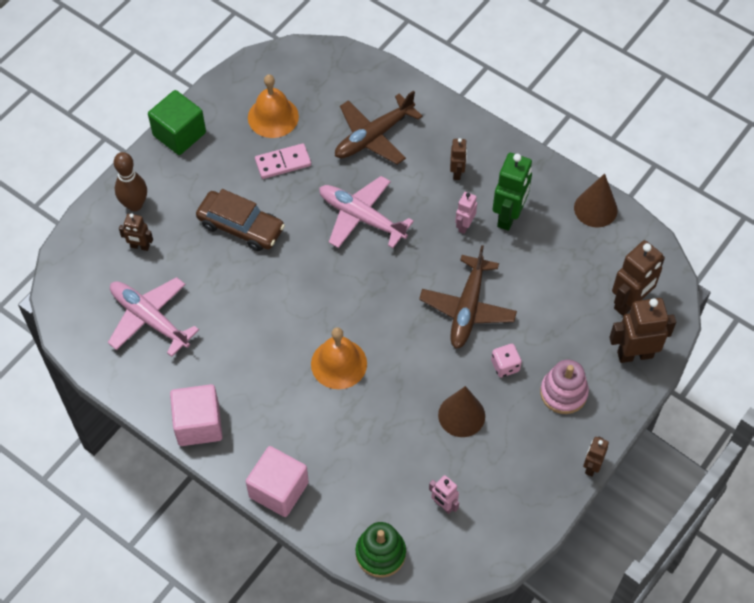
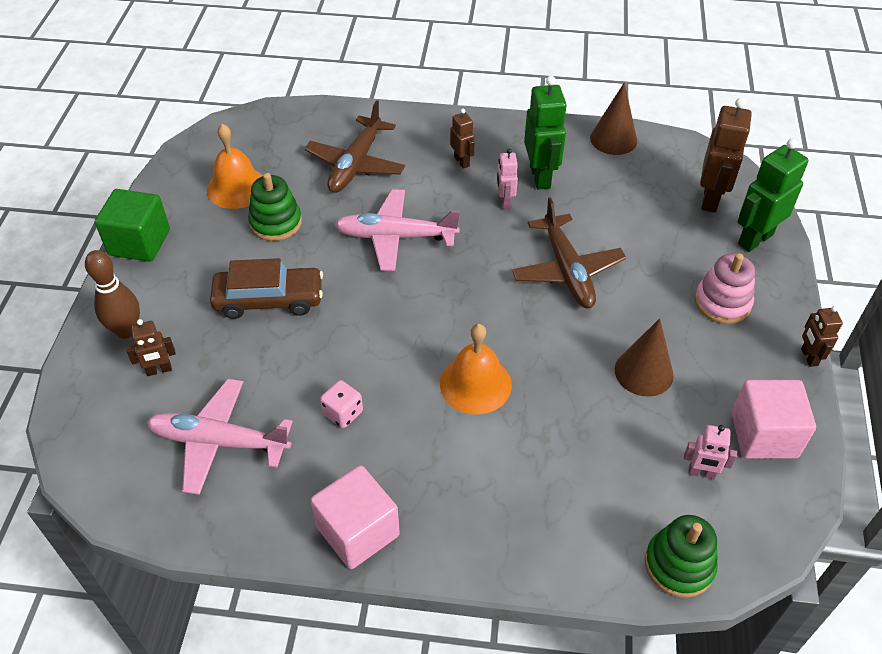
camera: 30 degrees left, 10 degrees down
pink cube [246,446,309,517] -> pink cube moved to [732,380,816,459]
pink domino [255,143,311,179] -> green stacking toy [248,173,302,241]
pink dice [491,344,522,378] -> pink dice moved to [320,380,363,428]
brown robot [609,298,676,363] -> green robot [737,138,809,252]

